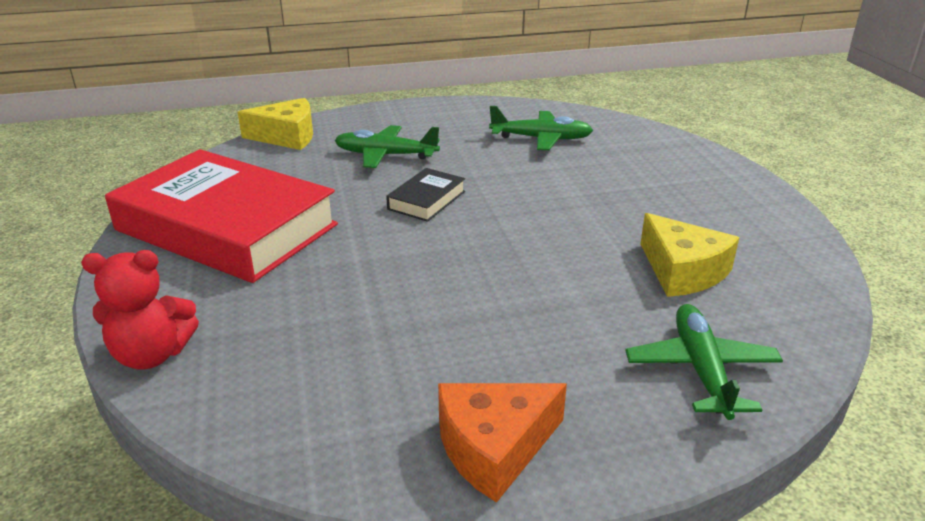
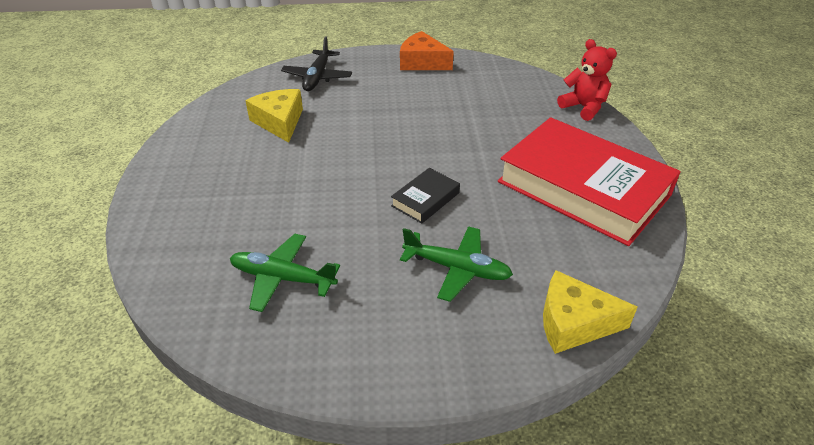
camera: 170 degrees left, 10 degrees up
red teddy bear [81,250,199,370] -> red teddy bear turned 45 degrees clockwise [557,39,617,121]
orange cheese [438,383,567,503] -> orange cheese turned 135 degrees counterclockwise [400,31,454,70]
green plane [625,304,783,420] -> black plane [281,36,352,91]

